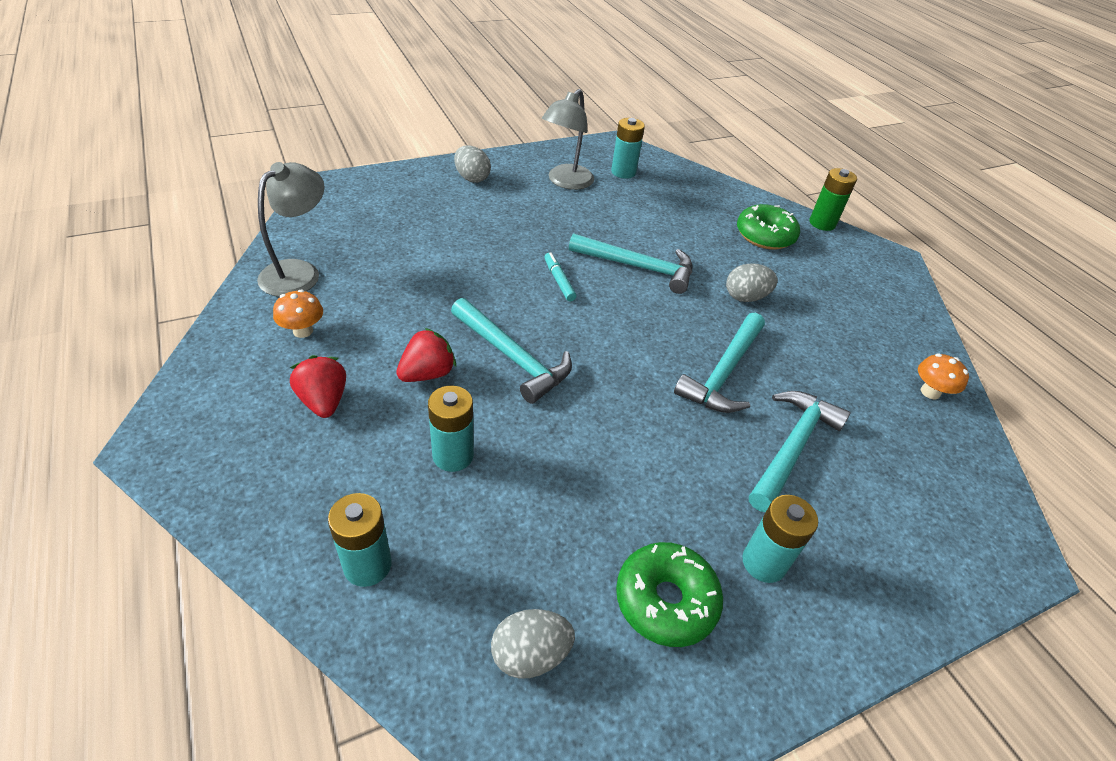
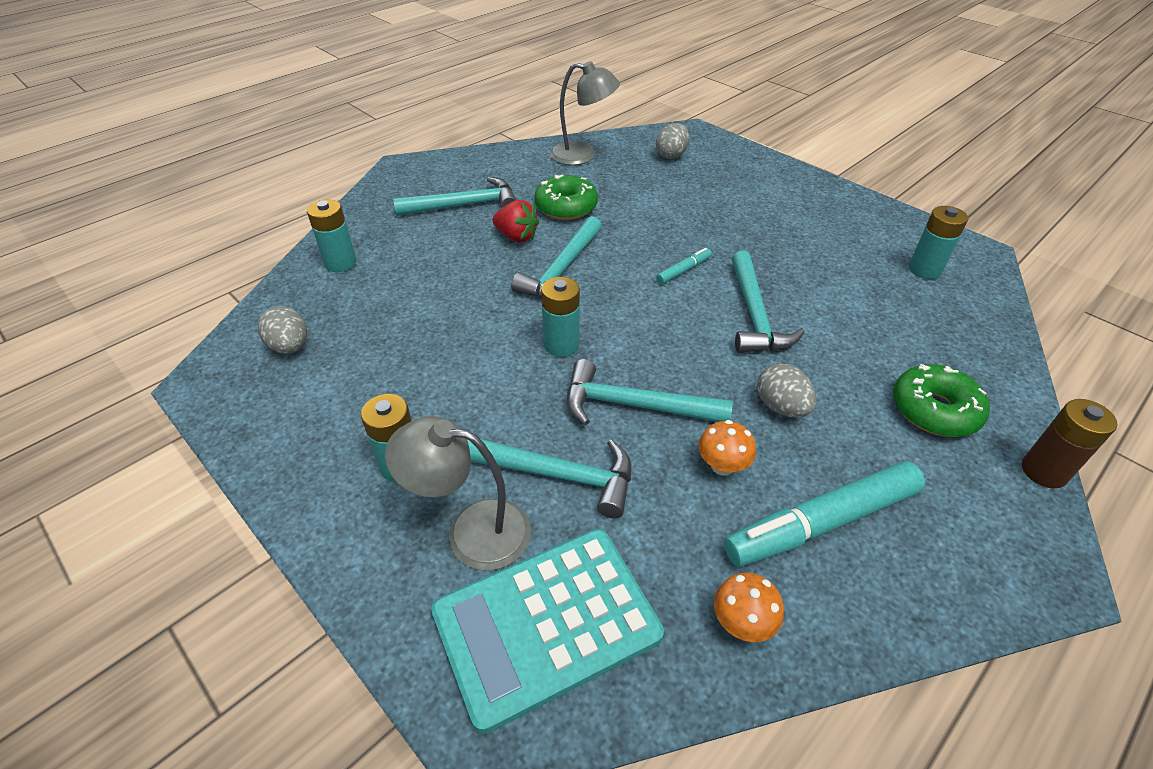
camera: 75 degrees right, 0 degrees up
orange mushroom [273,290,323,338] -> orange mushroom moved to [698,420,756,476]
red strawberry [290,355,346,418] -> turquoise hammer [393,177,516,216]
turquoise battery [428,386,474,472] -> turquoise battery moved to [541,277,580,357]
grey egg [454,145,491,183] -> grey egg moved to [656,123,689,159]
grey lamp [542,89,594,190] -> grey lamp moved to [385,416,531,570]
green donut [616,542,723,647] -> green donut moved to [534,175,598,220]
green battery [809,168,857,231] -> brown battery [1022,399,1118,488]
none -> turquoise calculator [431,529,664,734]
none -> turquoise marker [724,461,925,566]

